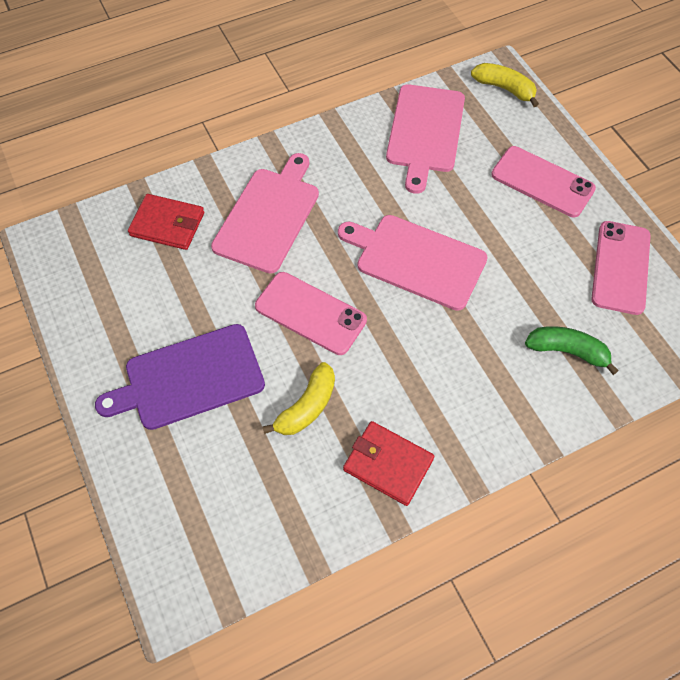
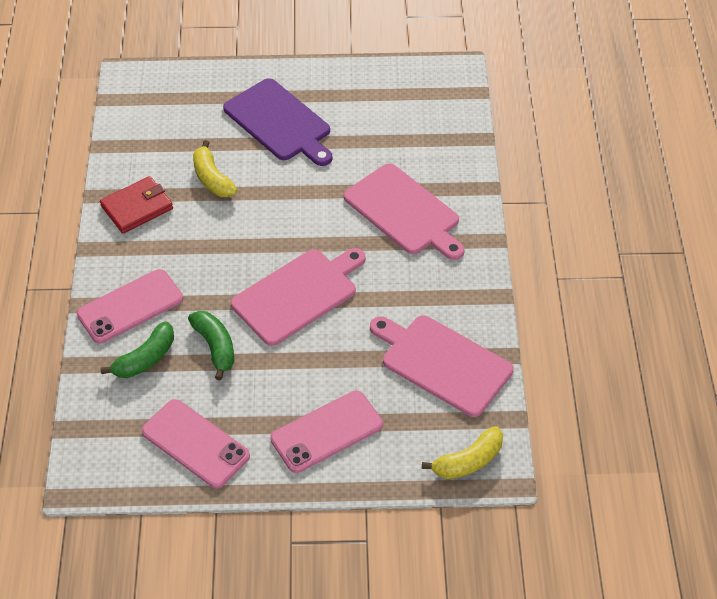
camera: 115 degrees right, 10 degrees down
purple cutting board [95,324,265,430] -> purple cutting board turned 135 degrees clockwise [223,78,333,166]
red wallet [128,194,204,250] -> none
pink phone [255,272,367,355] -> pink phone moved to [77,269,183,343]
none -> green banana [188,311,234,380]

